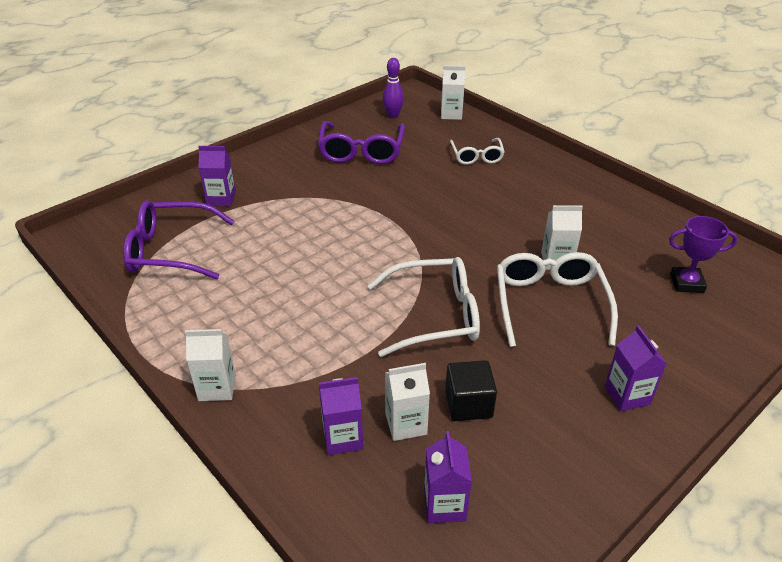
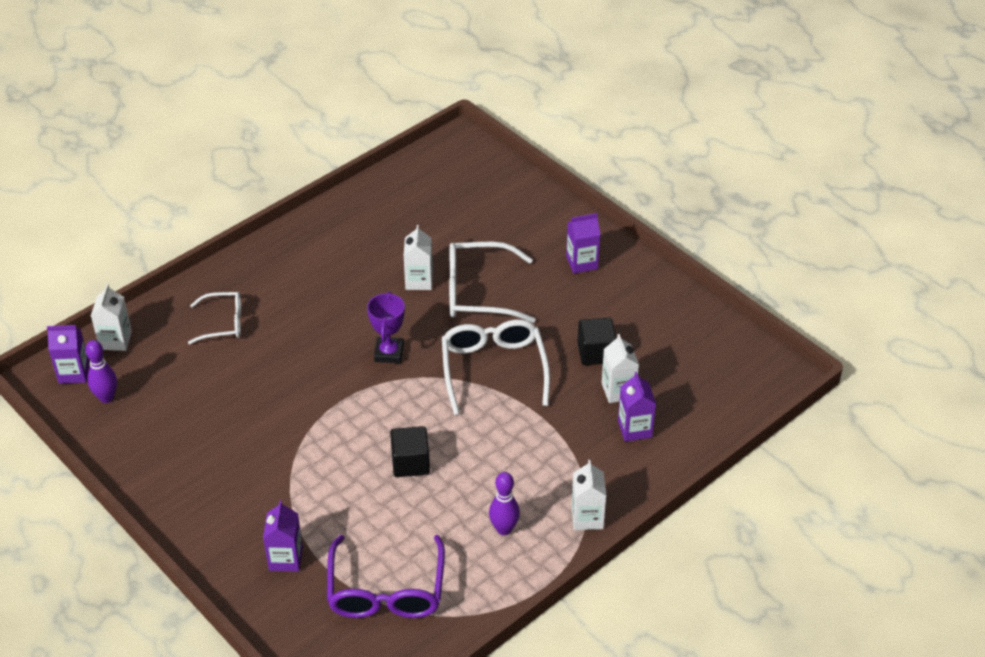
camera: 90 degrees left, 5 degrees up
purple glasses [318,121,405,164] -> none
purple carton [424,431,472,523] -> purple carton moved to [47,325,90,384]
purple trophy [669,216,738,293] -> purple trophy moved to [367,292,405,363]
none -> black cube [390,426,430,477]
none -> purple bowling pin [489,472,520,535]

